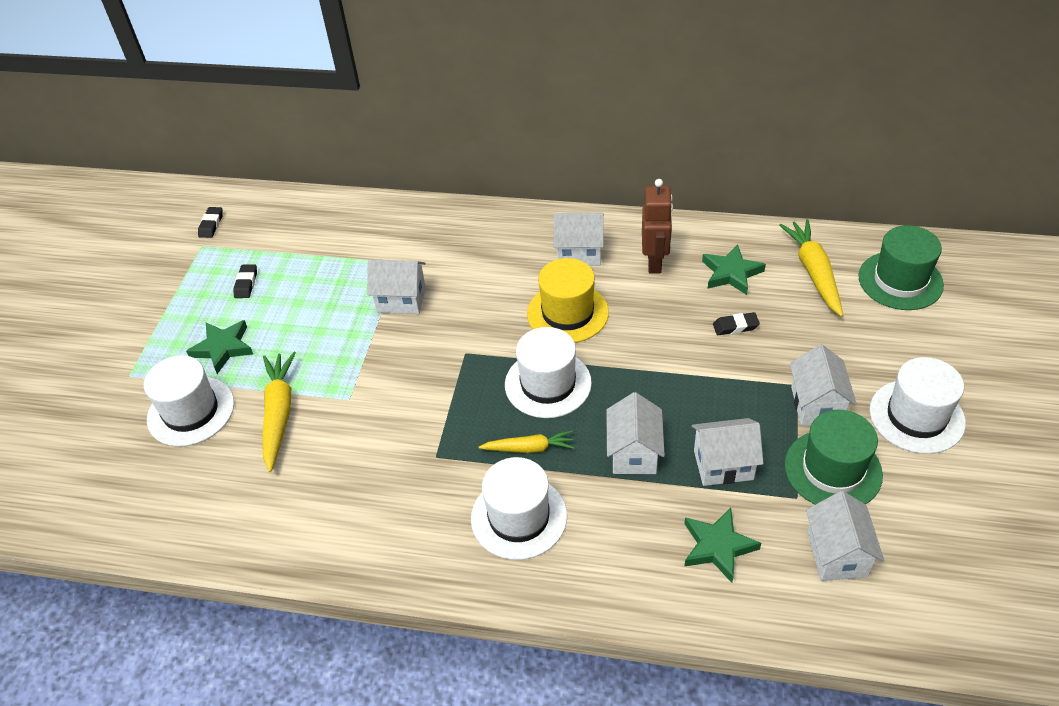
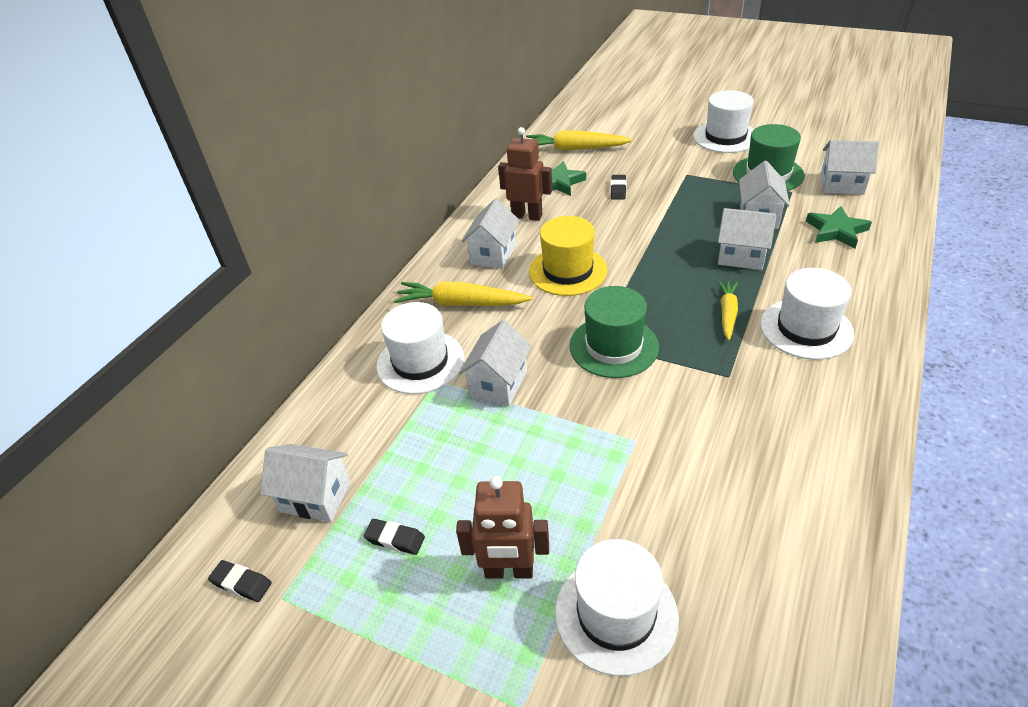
camera: 75 degrees left, 5 degrees down
green star [186,320,253,374] -> brown robot [456,476,549,579]
yellow carrot [262,352,296,472] -> yellow carrot moved to [394,281,532,306]
white hat [505,327,592,418] -> white hat moved to [376,302,464,394]
white house [790,344,857,426] -> white house moved to [260,444,351,522]
green hat [858,225,944,310] -> green hat moved to [570,286,659,378]

